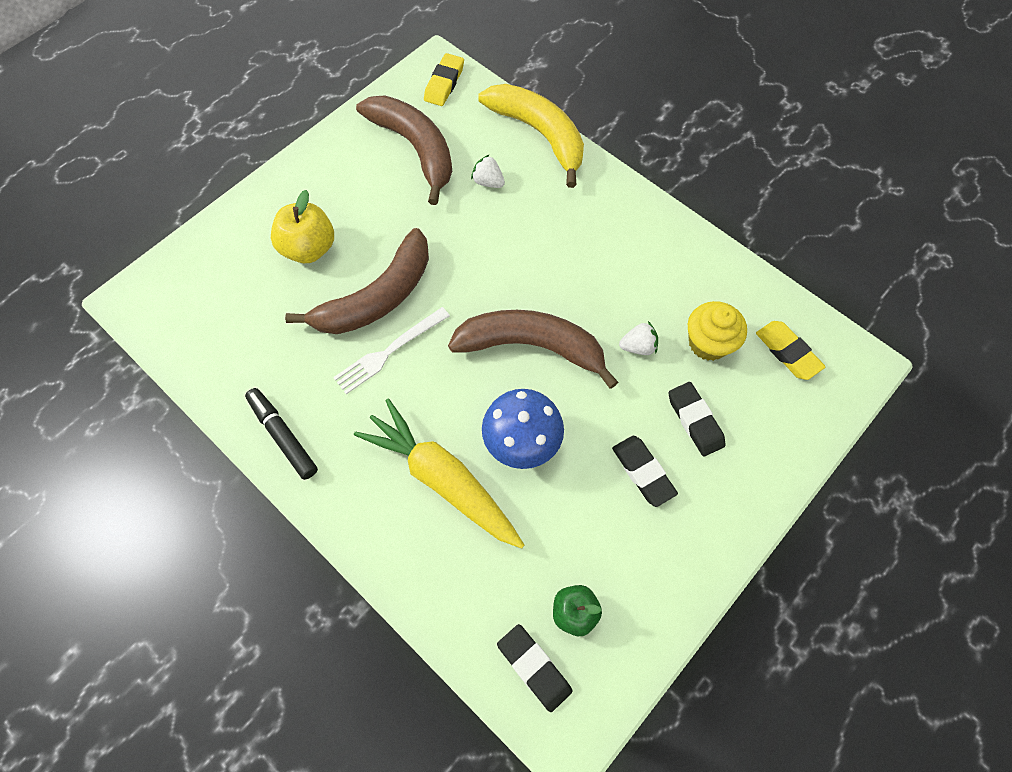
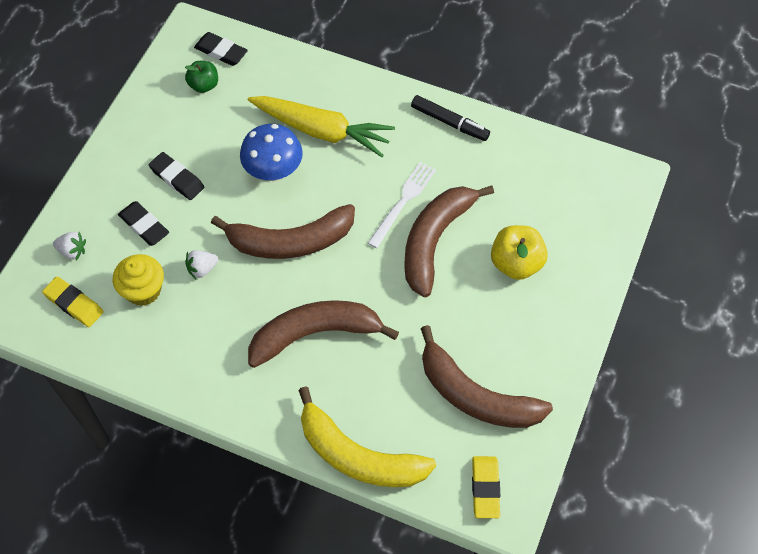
camera: 160 degrees right, 5 degrees down
white strawberry [471,154,505,188] -> white strawberry moved to [53,232,86,260]
none -> brown banana [248,300,399,368]

